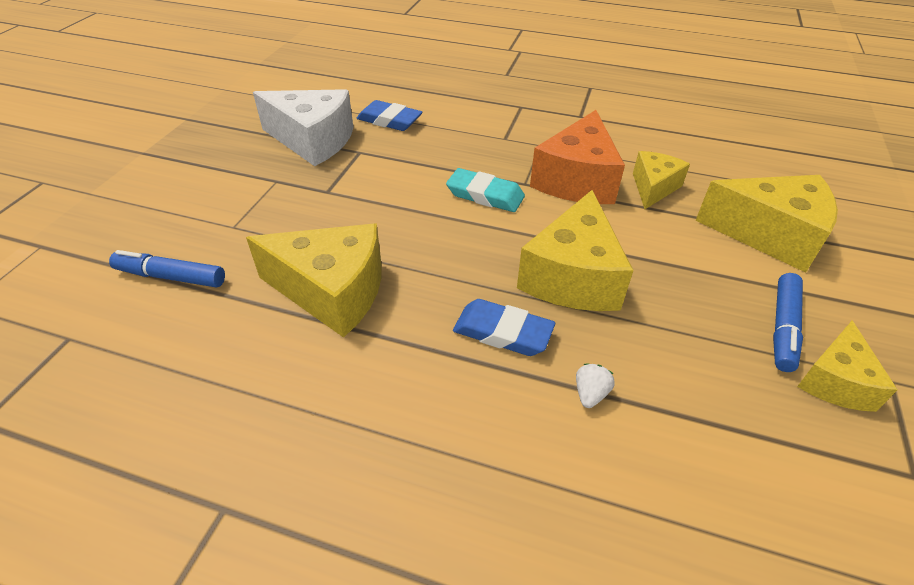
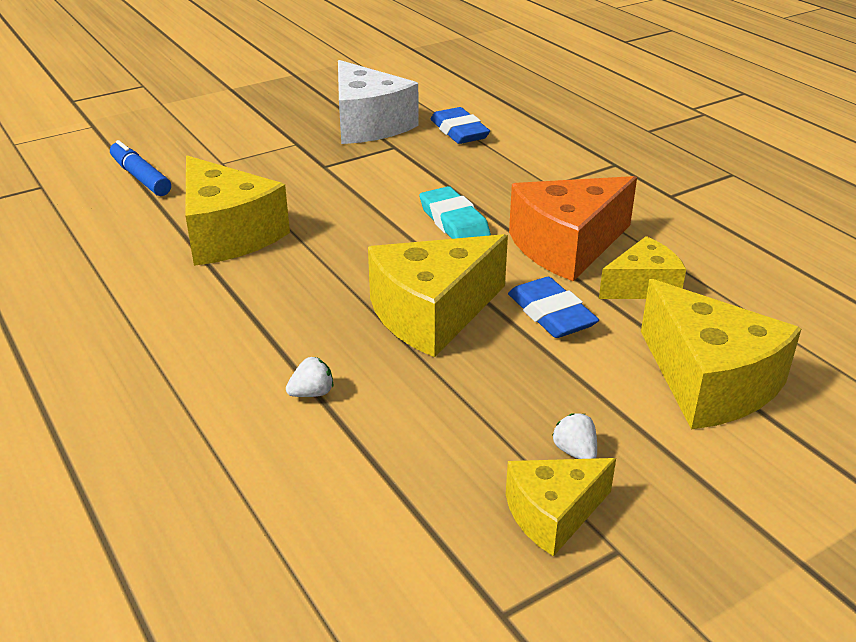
camera: 40 degrees right, 10 degrees down
blue eraser [453,299,555,356] -> blue eraser moved to [508,277,599,338]
blue marker [773,273,803,372] -> white strawberry [552,413,597,459]

